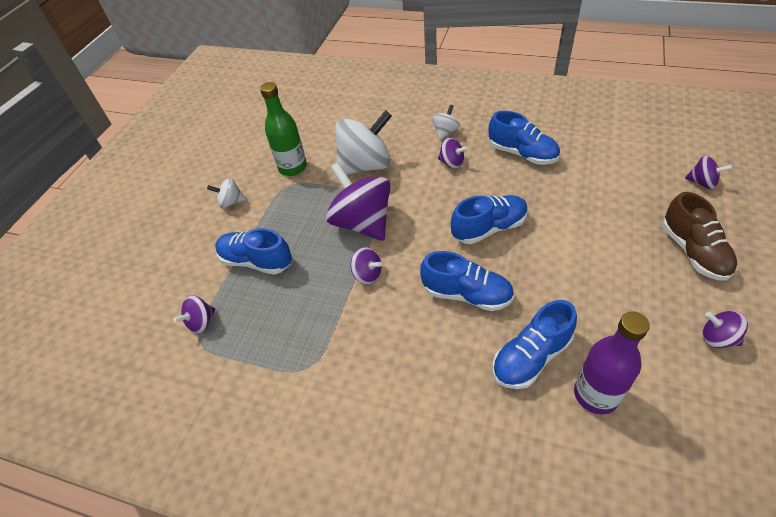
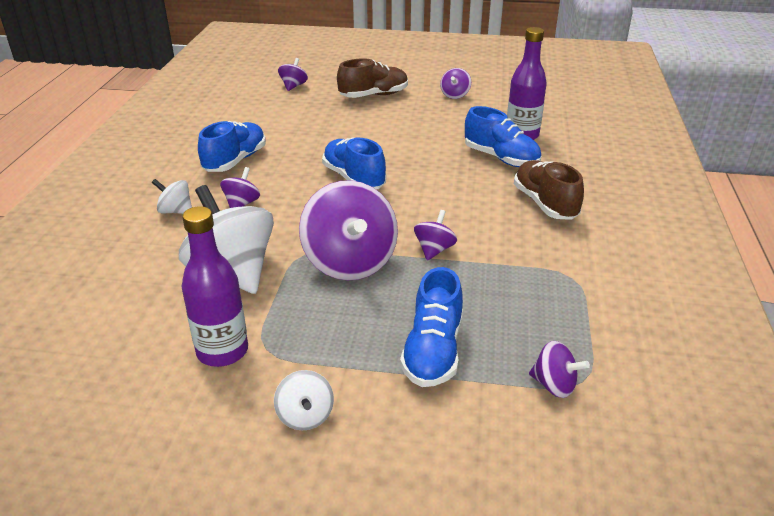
camera: 105 degrees left, 15 degrees down
green bottle [260,82,307,176] -> purple bottle [182,206,248,367]
purple spinning top [326,162,391,241] -> purple spinning top turned 60 degrees counterclockwise [299,180,398,280]
blue shoe [420,251,514,311] -> none
none -> brown shoe [514,160,584,220]

